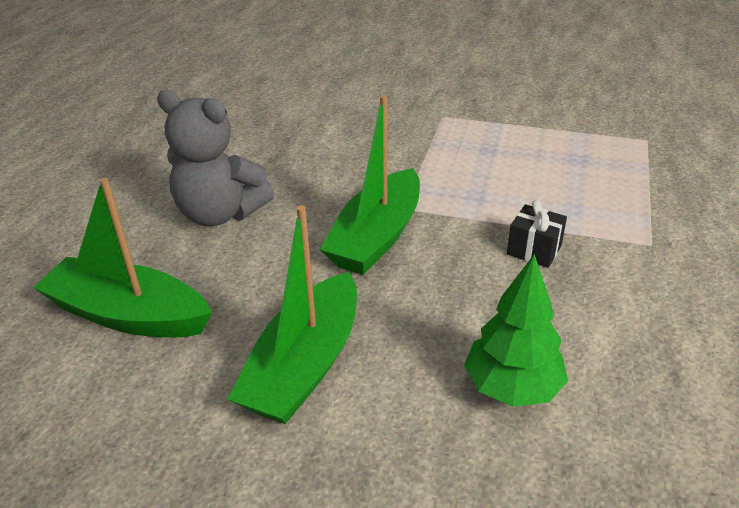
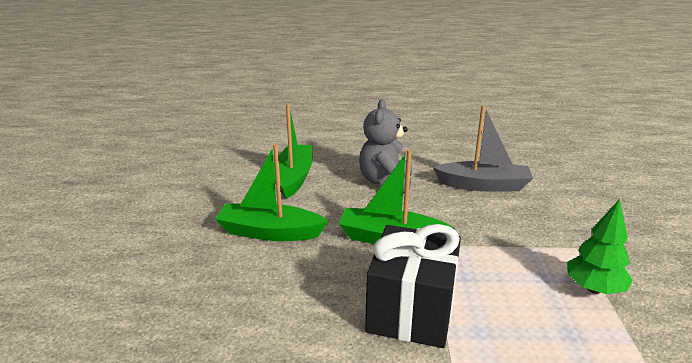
camera: 75 degrees right, 10 degrees down
green tree [464,254,568,407] -> green tree moved to [567,199,632,294]
black gift [507,200,567,268] -> black gift [365,224,461,348], size x2.40
none -> grey boat [433,105,533,191]

